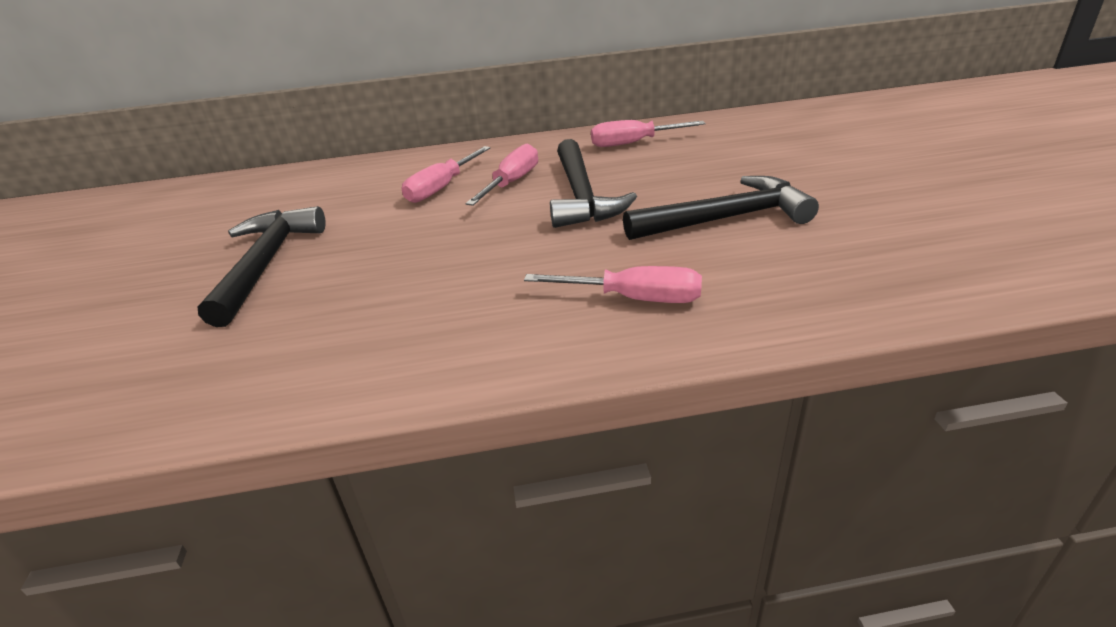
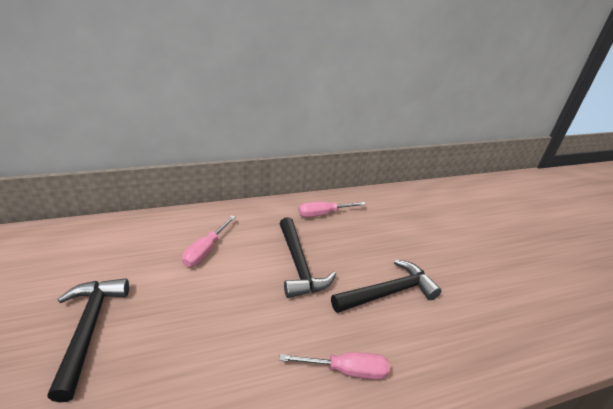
camera: 15 degrees left, 0 degrees up
pink screwdriver [465,144,538,206] -> none

